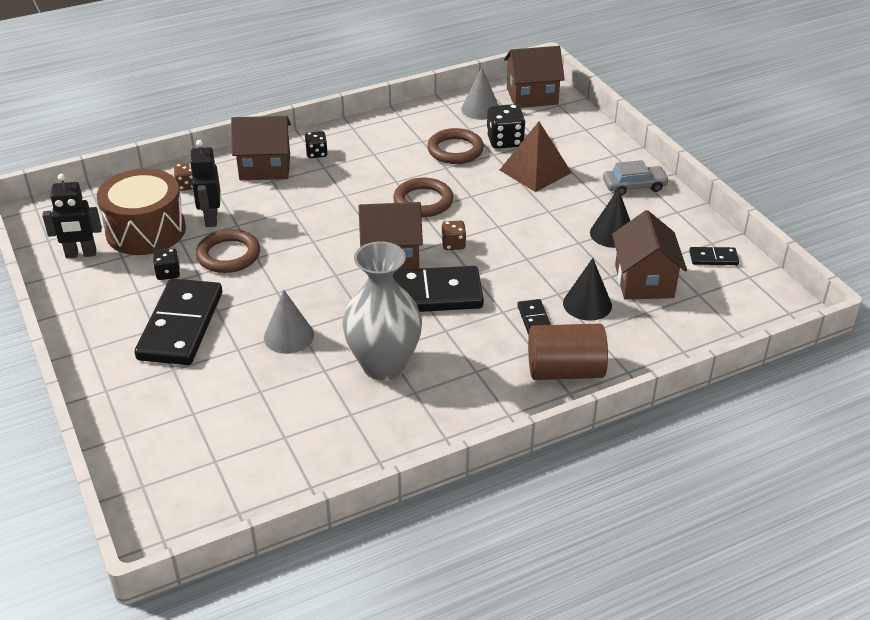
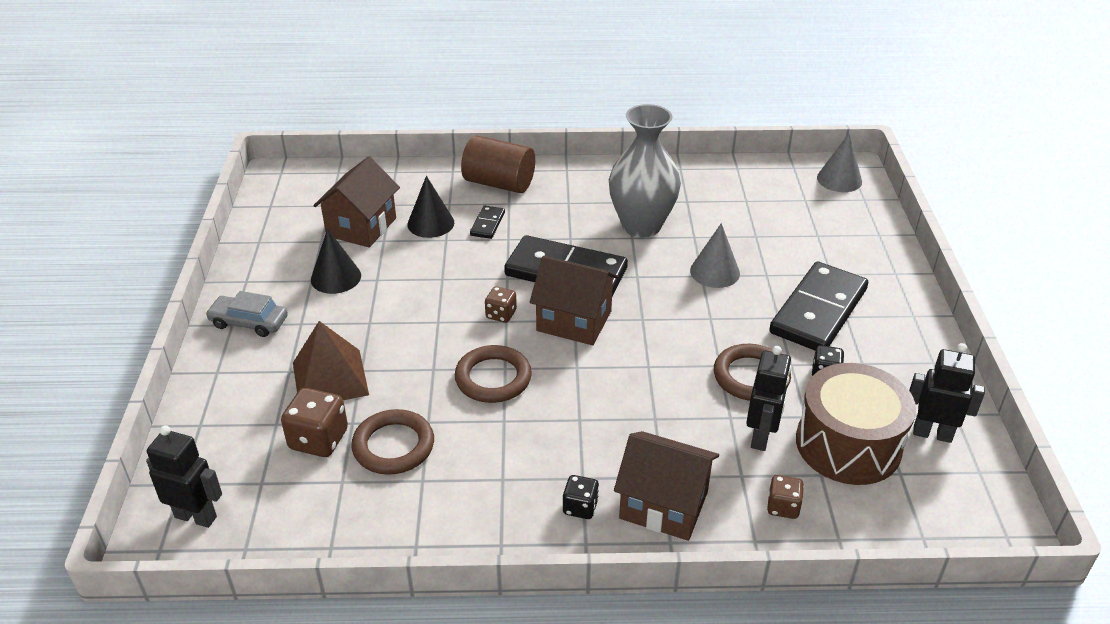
camera: 155 degrees left, 0 degrees up
grey cone [461,67,498,120] -> grey cone moved to [817,133,862,192]
black dice [486,104,526,149] -> brown dice [281,388,348,457]
brown house [504,46,565,108] -> black robot [146,425,222,528]
black domino [689,247,739,265] -> none

